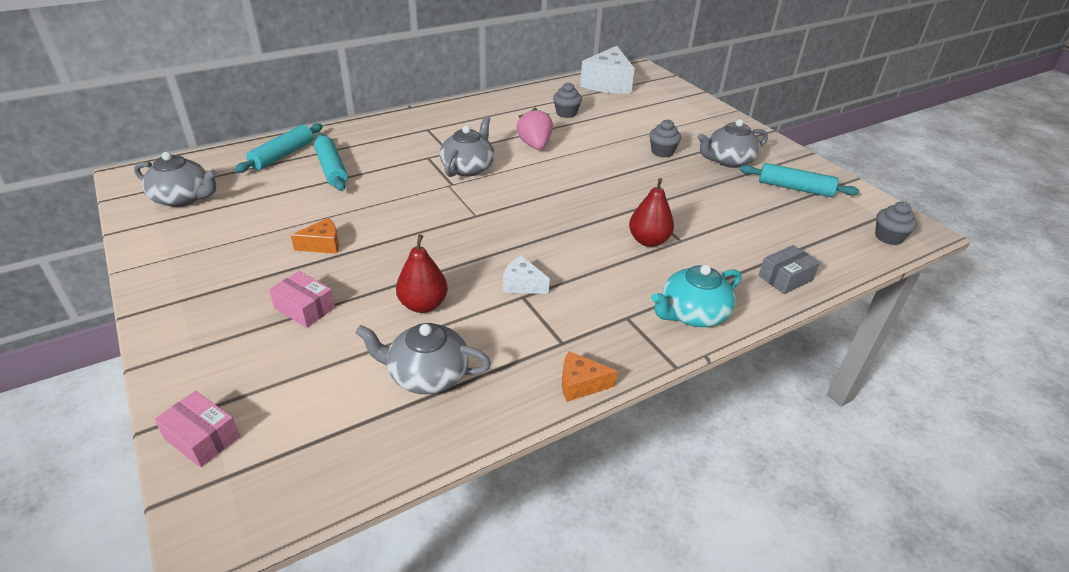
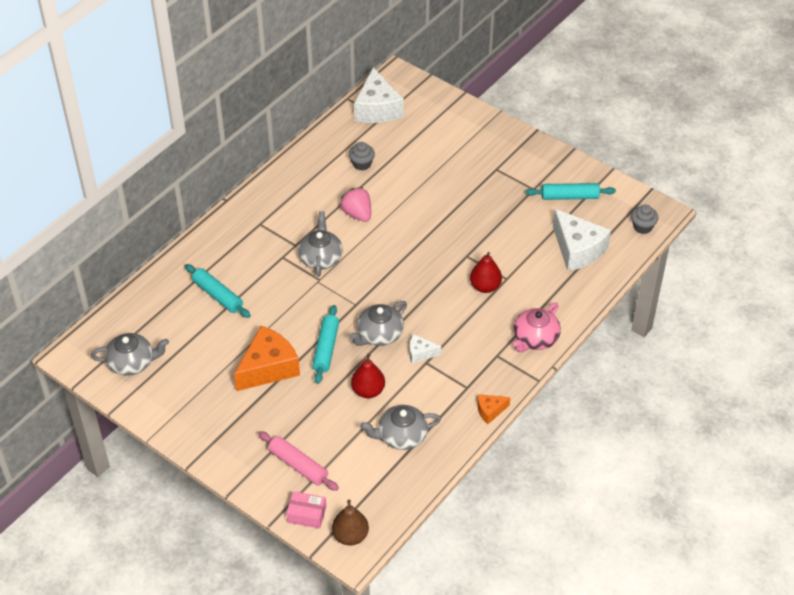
camera: 20 degrees left, 10 degrees up
turquoise rolling pin [234,123,323,173] -> turquoise rolling pin moved to [312,305,339,384]
pink box [269,271,335,328] -> none
orange cheese [291,218,339,254] -> orange cheese [234,325,300,391], size x2.06
grey cupcake [649,119,681,158] -> none
turquoise teapot [651,265,741,327] -> pink teapot [513,303,561,352]
grey teapot [698,119,768,168] -> grey teapot moved to [349,301,407,346]
grey box [758,245,820,294] -> none
none -> pink rolling pin [259,431,339,491]
none -> brown pear [332,500,369,545]
none -> white cheese [553,209,611,271]

